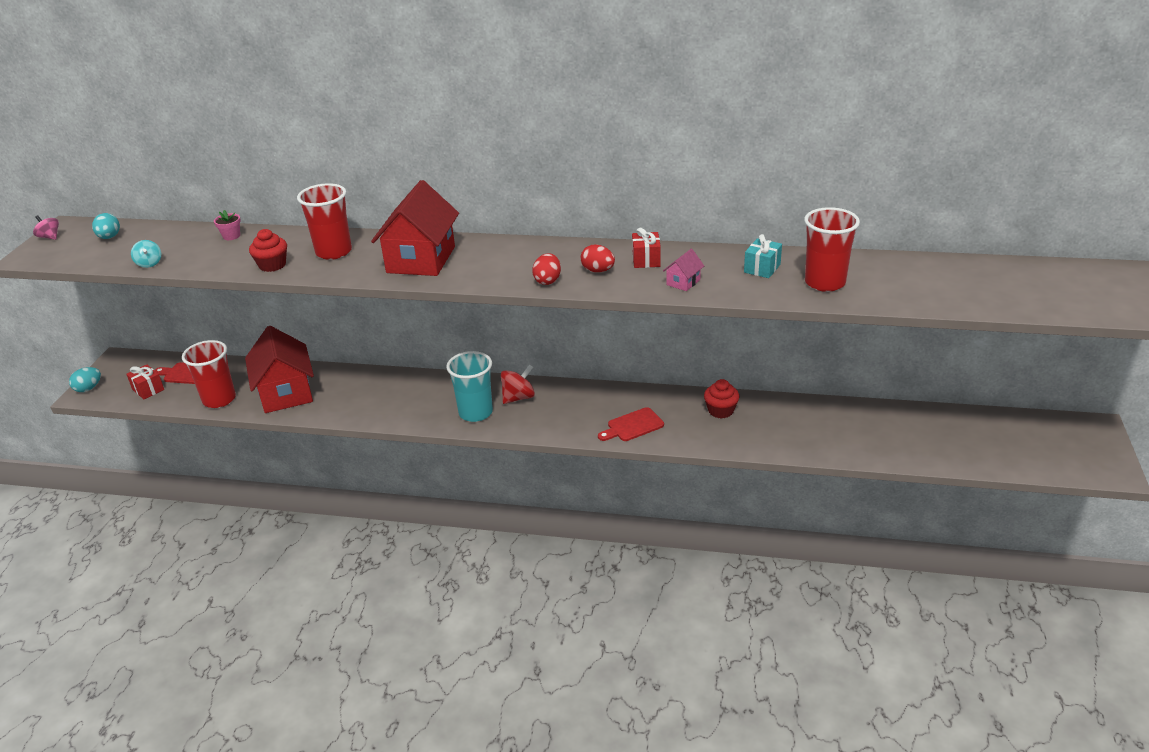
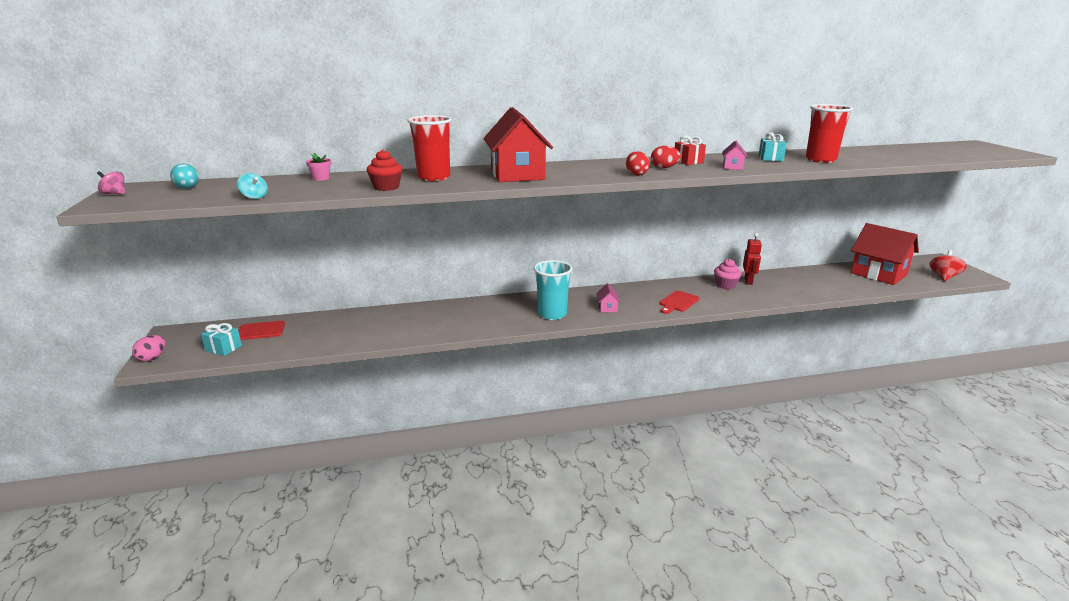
camera: 25 degrees left, 10 degrees down
turquoise egg [69,367,101,392] -> pink egg [132,335,166,362]
red gift [126,365,164,399] -> turquoise gift [201,323,242,356]
red cup [182,340,236,408] -> none
red house [245,326,314,413] -> red house moved to [851,223,919,285]
red spinning top [501,364,535,404] -> red spinning top moved to [929,250,967,281]
red cupcake [704,379,739,419] -> pink cupcake [714,259,742,289]
none -> pink house [596,283,621,312]
none -> red robot [743,233,762,285]

